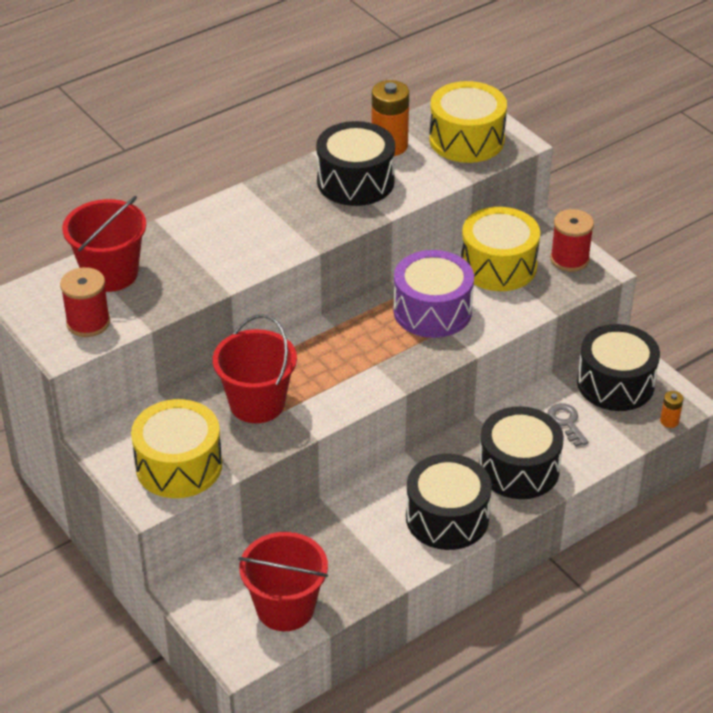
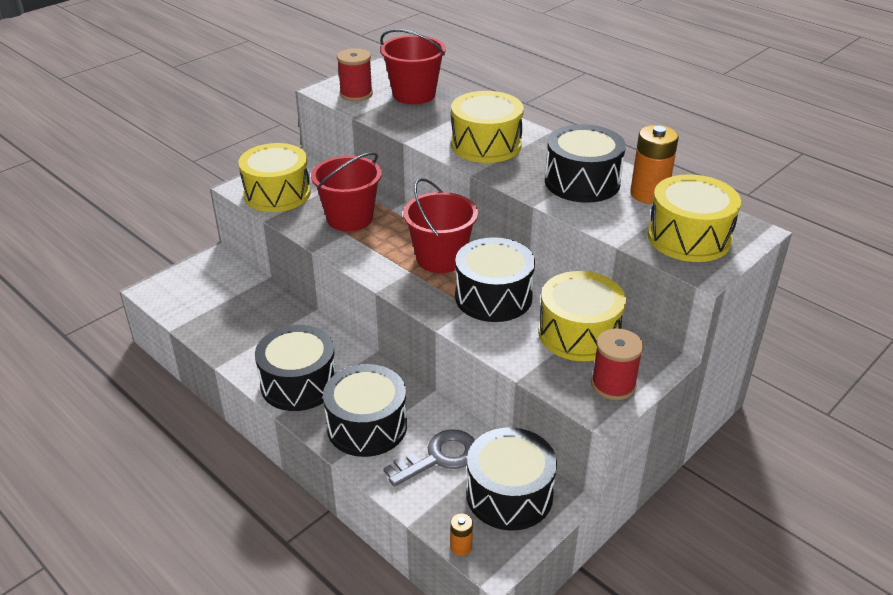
camera: 80 degrees right, 5 degrees down
red bucket [238,532,328,631] -> red bucket moved to [403,178,478,273]
purple drum [393,250,474,338] -> black drum [455,237,535,322]
grey key [547,403,589,447] -> grey key [383,429,475,487], size x1.57
none -> yellow drum [451,91,524,163]

